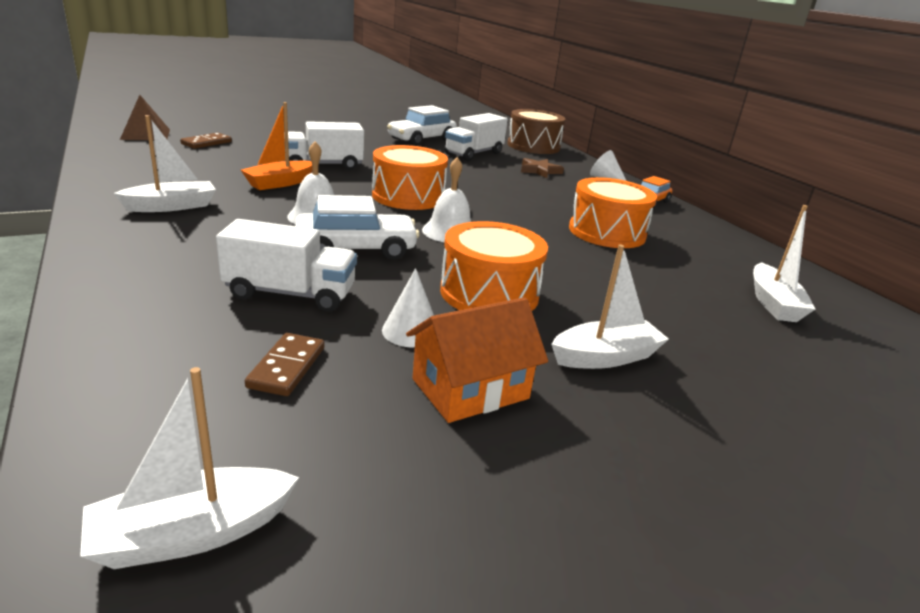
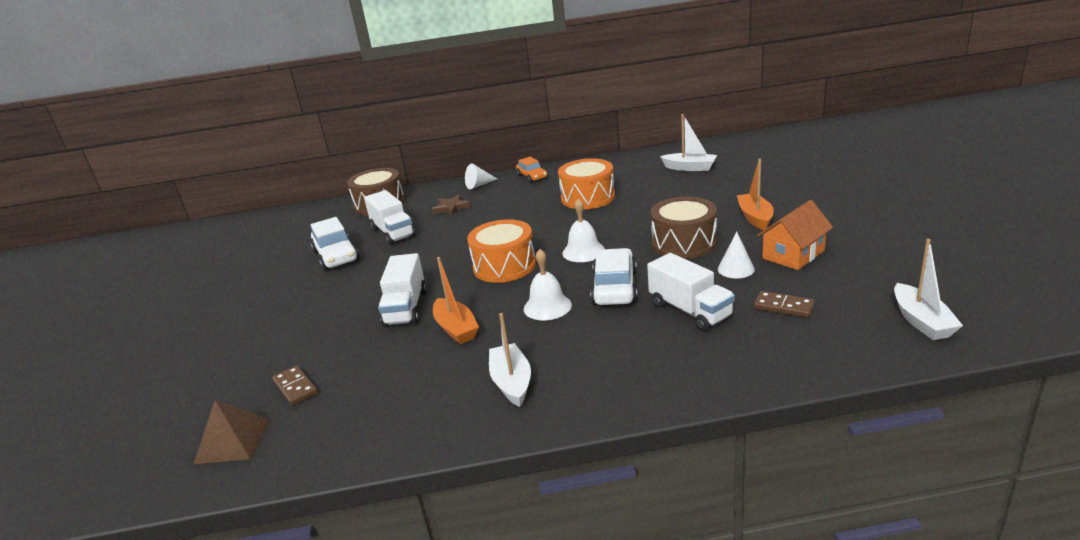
camera: 65 degrees left, 0 degrees up
white truck [216,219,357,312] -> white truck turned 120 degrees clockwise [647,253,735,331]
orange house [406,297,548,423] -> orange house turned 60 degrees clockwise [757,200,833,270]
orange drum [440,221,548,311] -> brown drum [651,197,717,259]
white boat [551,244,669,369] -> orange boat [737,159,774,230]

